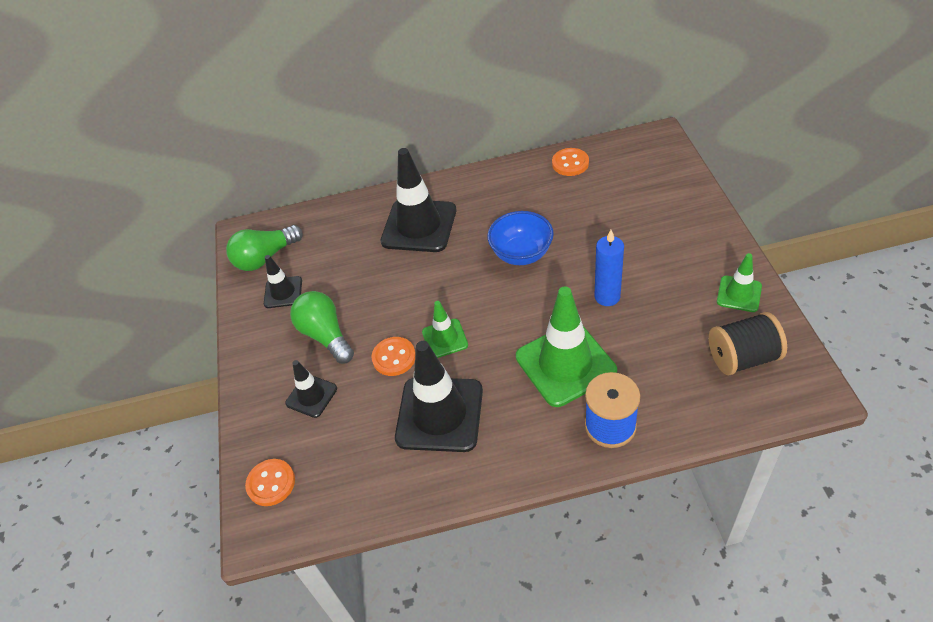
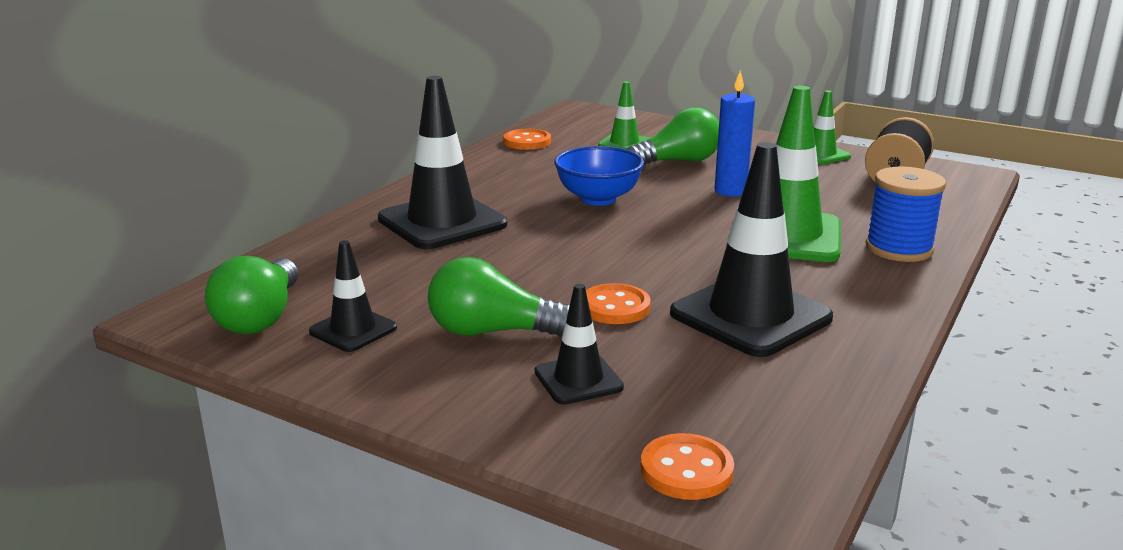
camera: 55 degrees left, 25 degrees down
green traffic cone [422,301,468,358] -> green traffic cone moved to [598,81,650,150]
none -> green light bulb [627,108,719,165]

